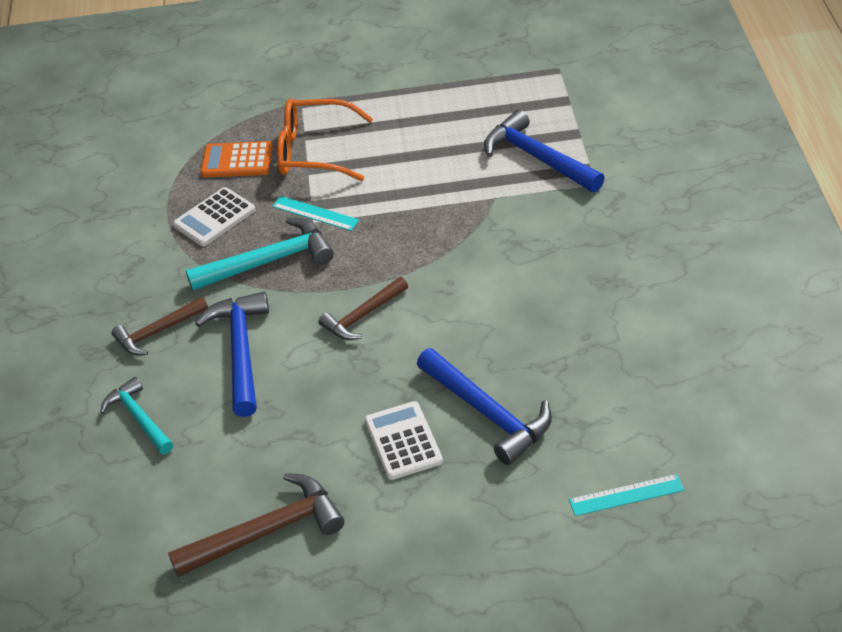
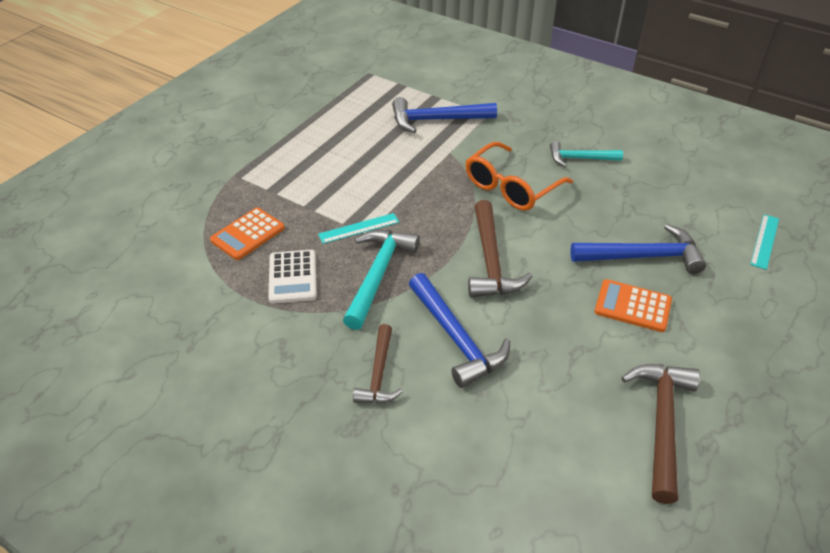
camera: 55 degrees left, 0 degrees up
turquoise hammer [100,377,173,454] -> turquoise hammer moved to [550,141,623,167]
blue hammer [195,291,269,417] -> blue hammer turned 150 degrees counterclockwise [409,273,510,388]
orange glasses [277,98,373,181] -> orange glasses moved to [466,142,573,211]
brown hammer [319,277,408,340] -> brown hammer [468,200,533,297], size x1.55
white calculator [364,401,443,480] -> orange calculator [594,279,672,332]

